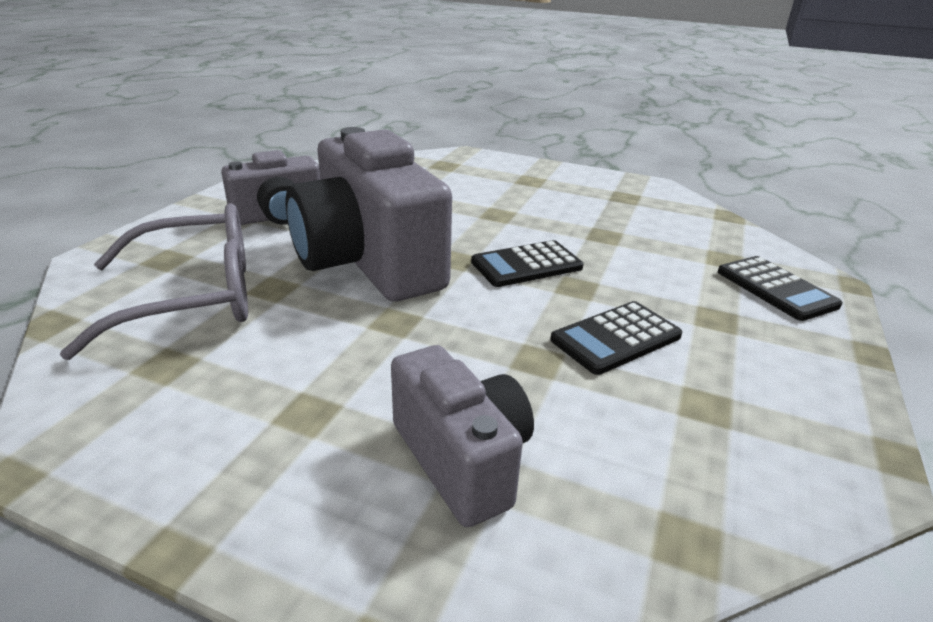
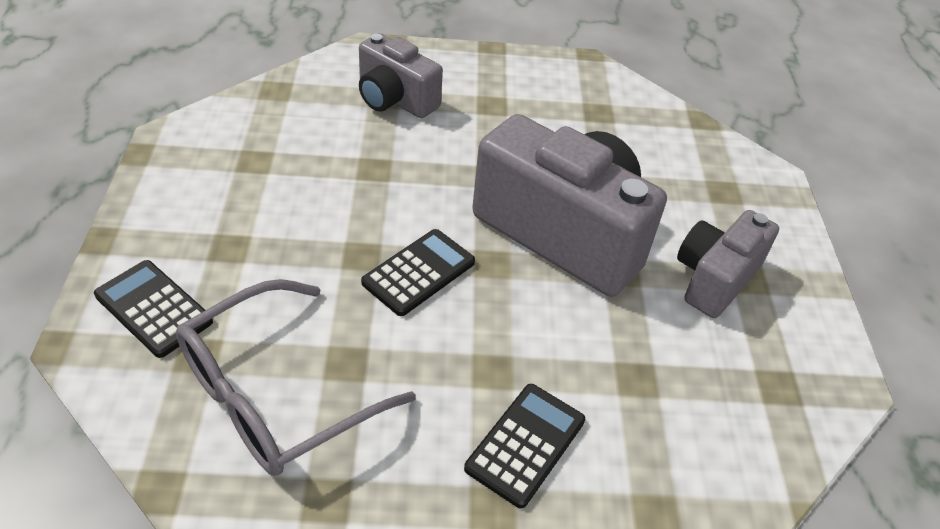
camera: 155 degrees right, 15 degrees up
grey glasses [60,203,248,360] -> grey glasses moved to [176,279,416,476]
black calculator [550,301,683,375] -> black calculator moved to [464,384,585,508]

